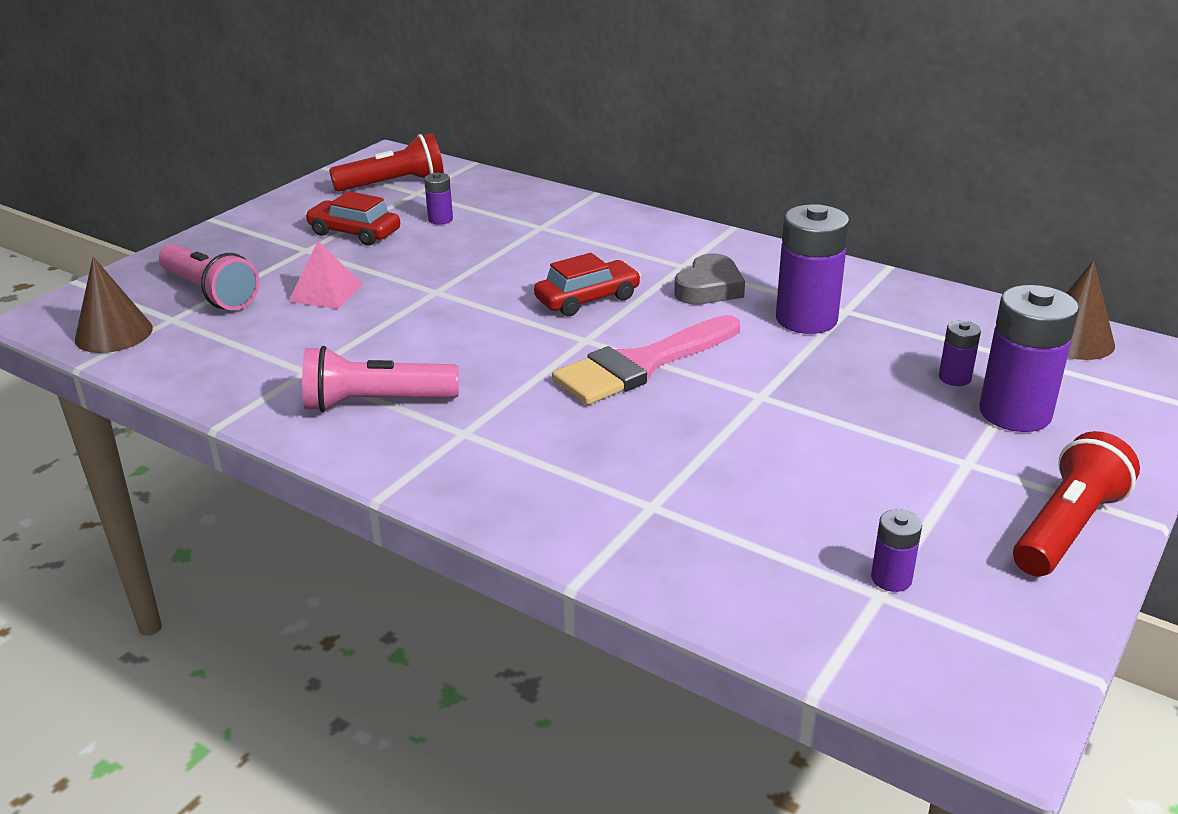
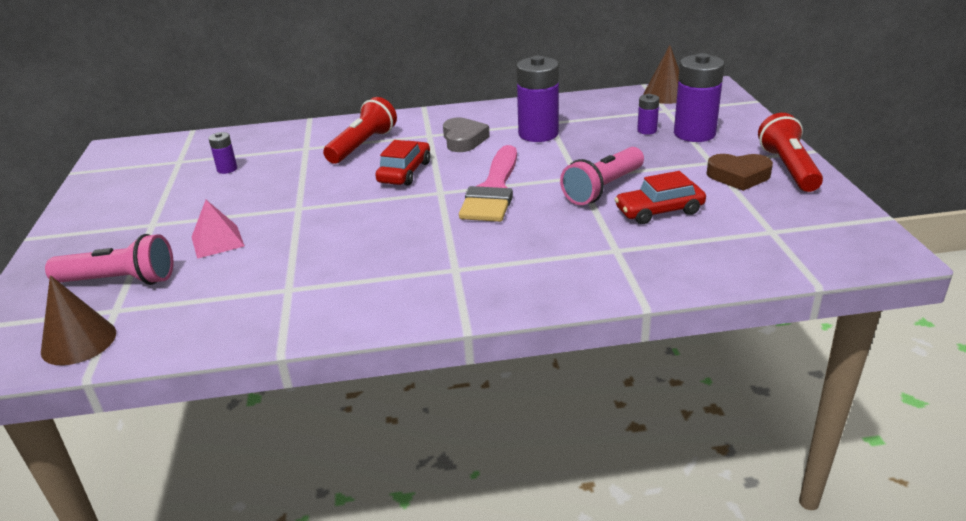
camera: 40 degrees left, 0 degrees up
pink flashlight [302,346,459,412] -> pink flashlight moved to [560,147,644,205]
red car [305,191,400,245] -> red car moved to [615,171,706,224]
red flashlight [329,133,444,192] -> red flashlight moved to [323,97,397,164]
purple battery [871,509,922,592] -> none
none -> brown heart [707,154,773,191]

